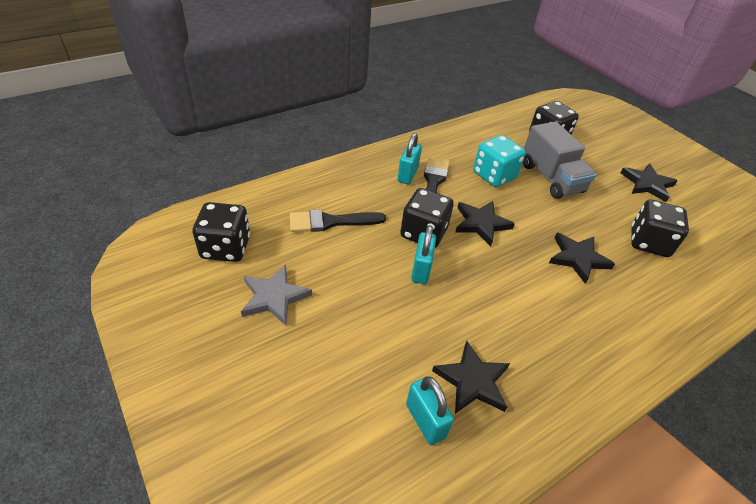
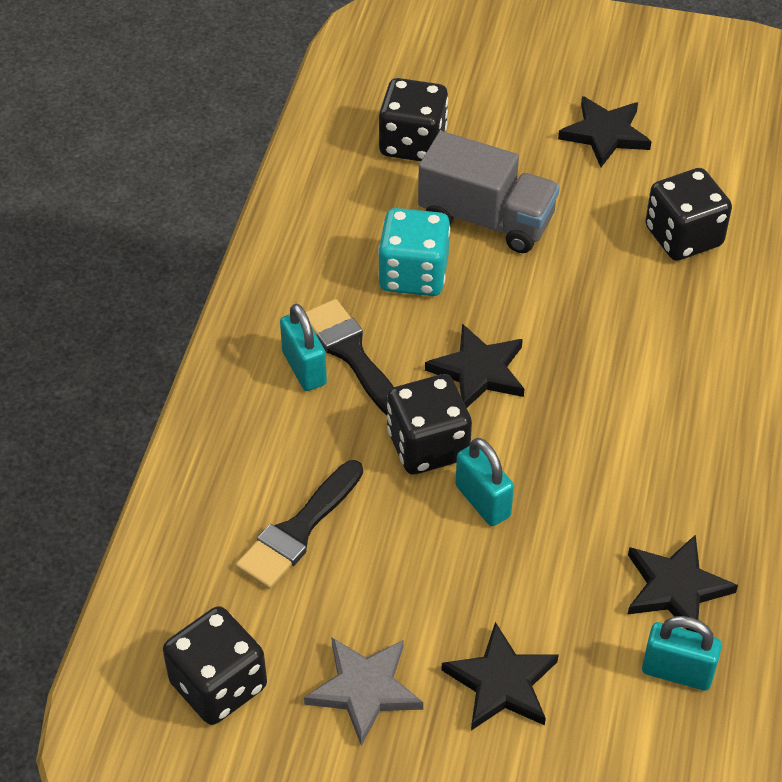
camera: 40 degrees left, 5 degrees up
black star [549,233,615,284] -> black star moved to [441,622,559,731]

